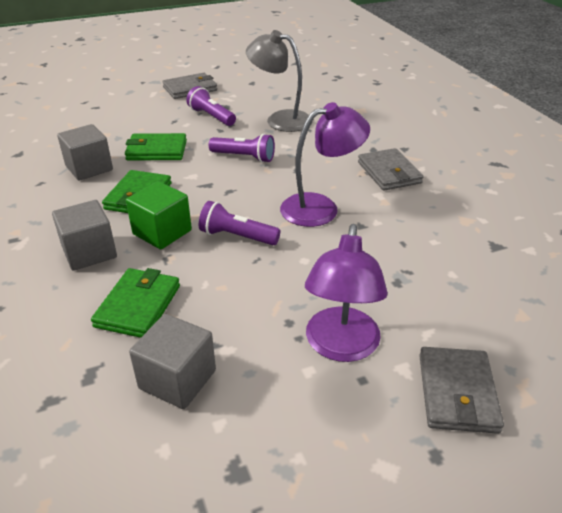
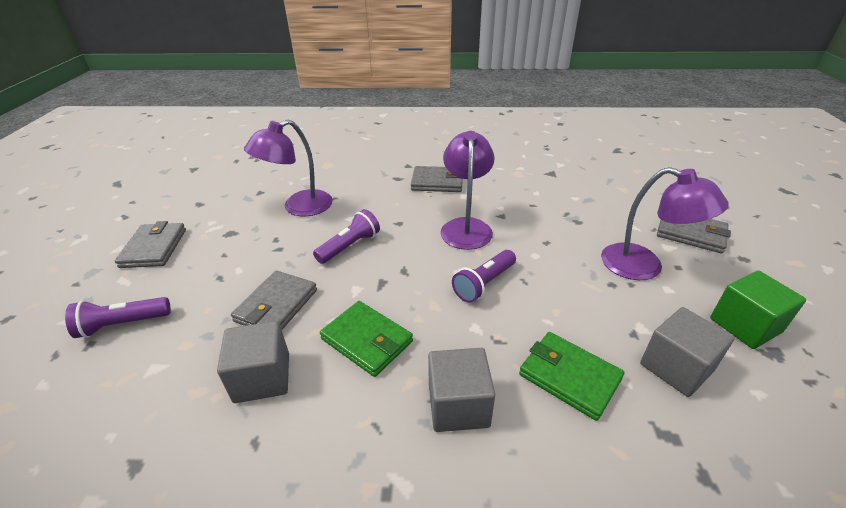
camera: 65 degrees left, 0 degrees up
green wallet [125,133,187,161] -> grey wallet [231,271,317,330]
green cube [126,181,192,249] -> green cube moved to [710,270,806,349]
purple flashlight [186,86,236,126] -> purple flashlight moved to [65,297,171,338]
grey lamp [246,30,313,132] -> purple lamp [244,120,333,216]

